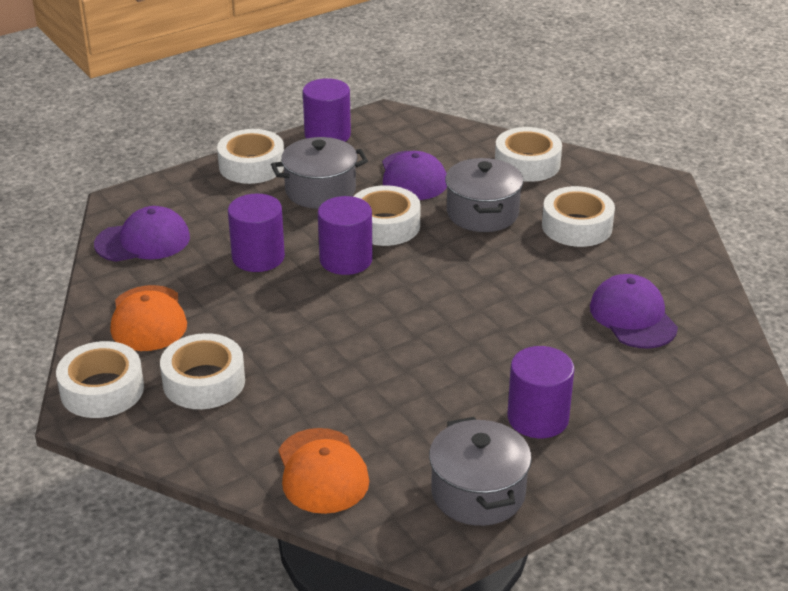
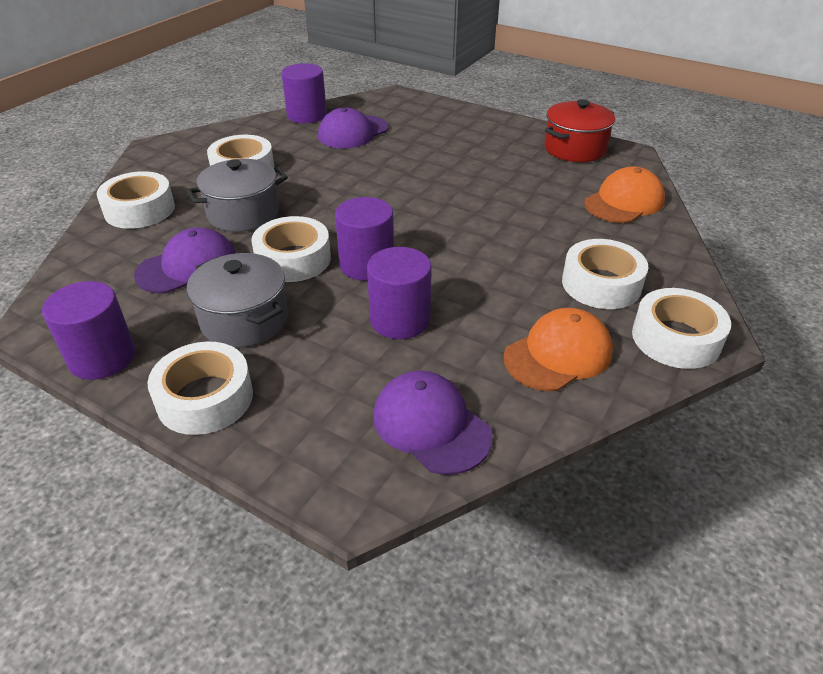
camera: 115 degrees left, 5 degrees up
grey pot [429,417,532,526] -> red pot [544,99,615,162]
purple cylinder [507,346,574,438] -> purple cylinder moved to [282,63,327,123]

